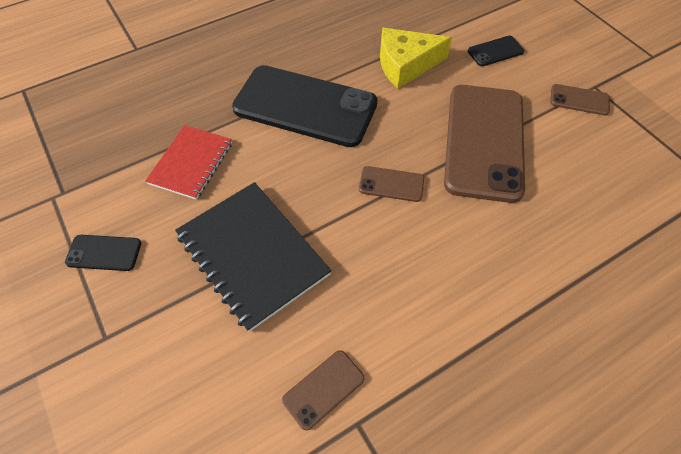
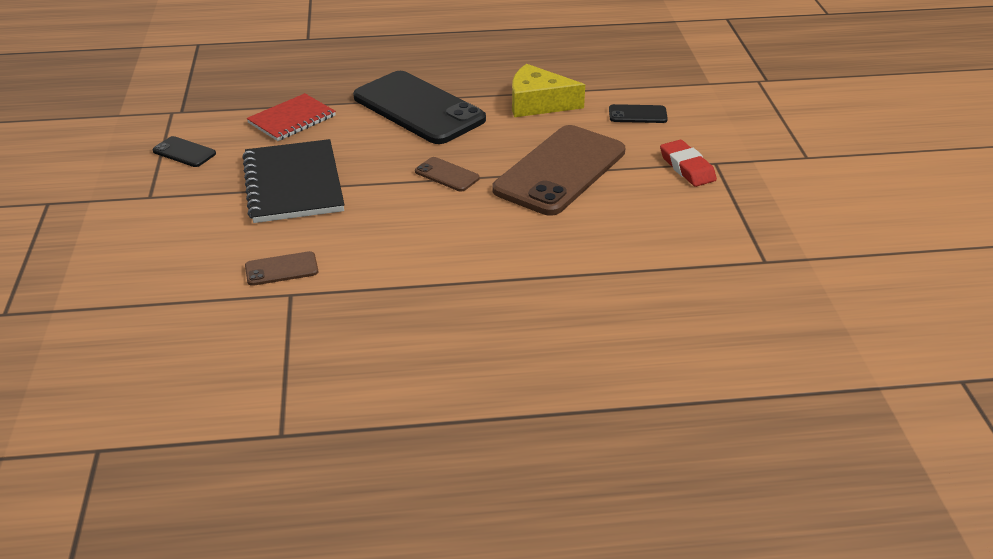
camera: 25 degrees right, 20 degrees down
brown phone [550,84,610,116] -> red eraser [660,140,717,187]

